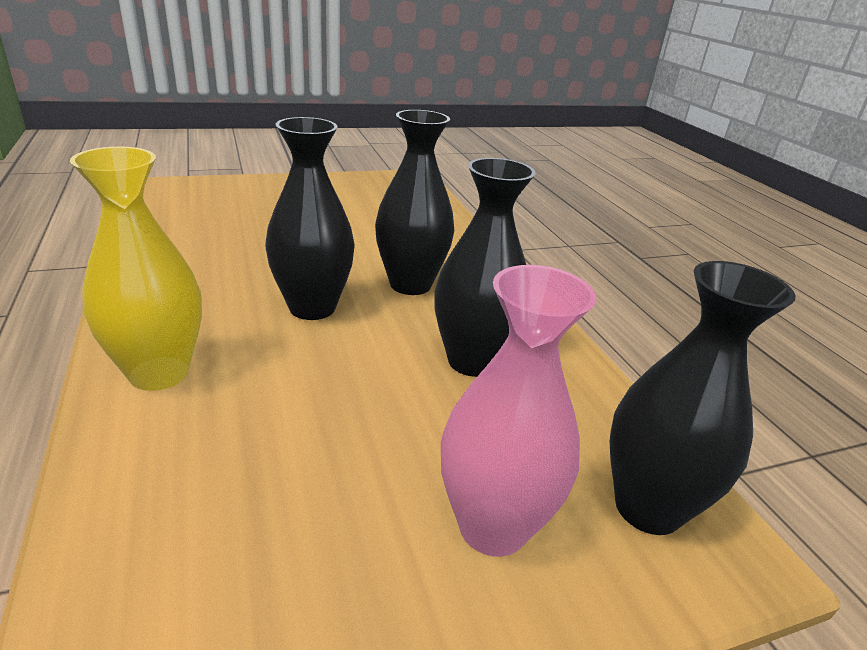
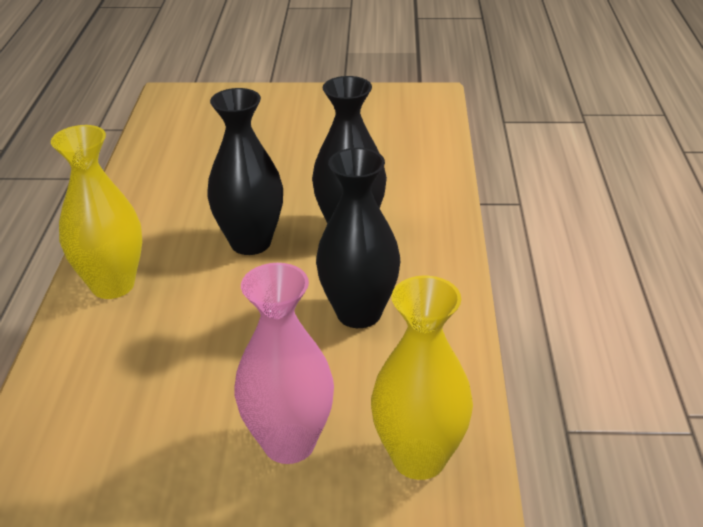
camera: 25 degrees right, 5 degrees up
black vase [610,261,796,535] -> yellow vase [371,276,473,480]

